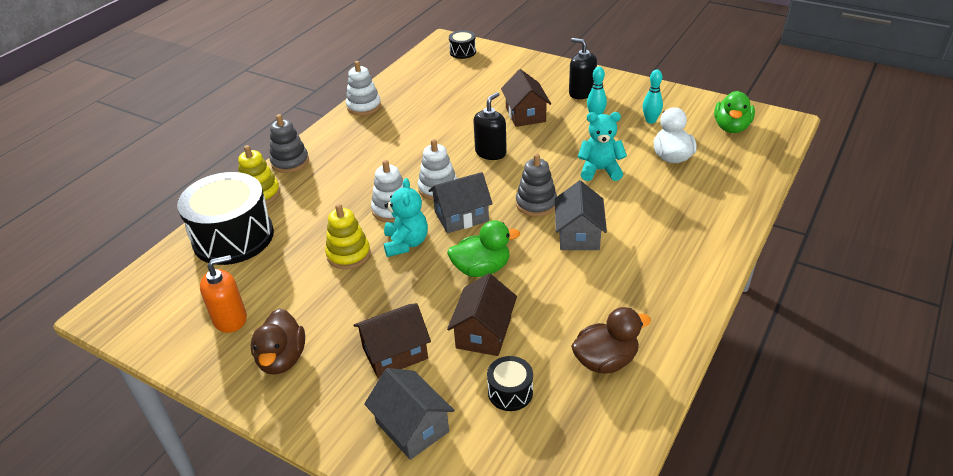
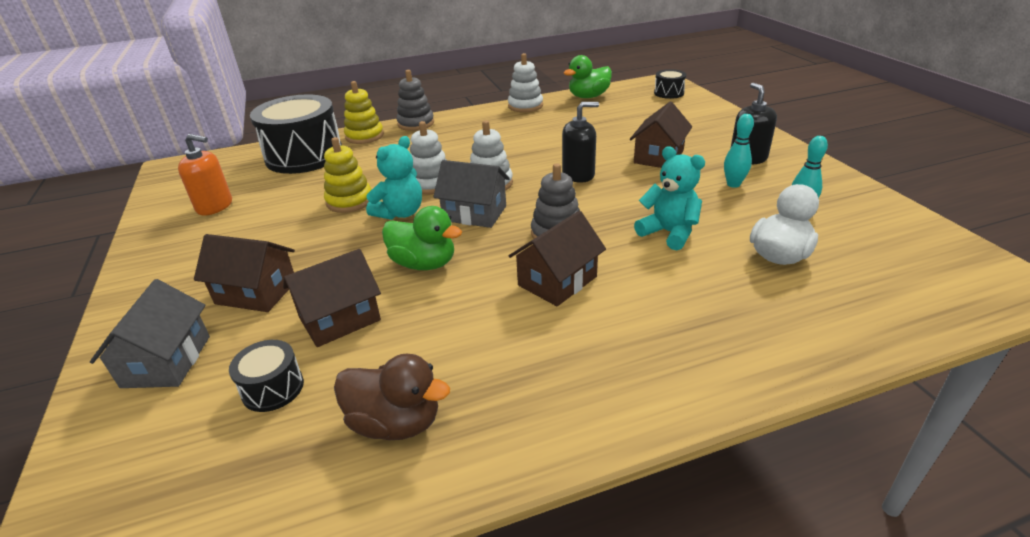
camera: 40 degrees right, 5 degrees down
brown duck [251,308,305,375] -> none
grey house [555,181,607,250] -> brown house [509,211,606,306]
green duck [714,91,755,133] -> green duck moved to [564,55,612,98]

